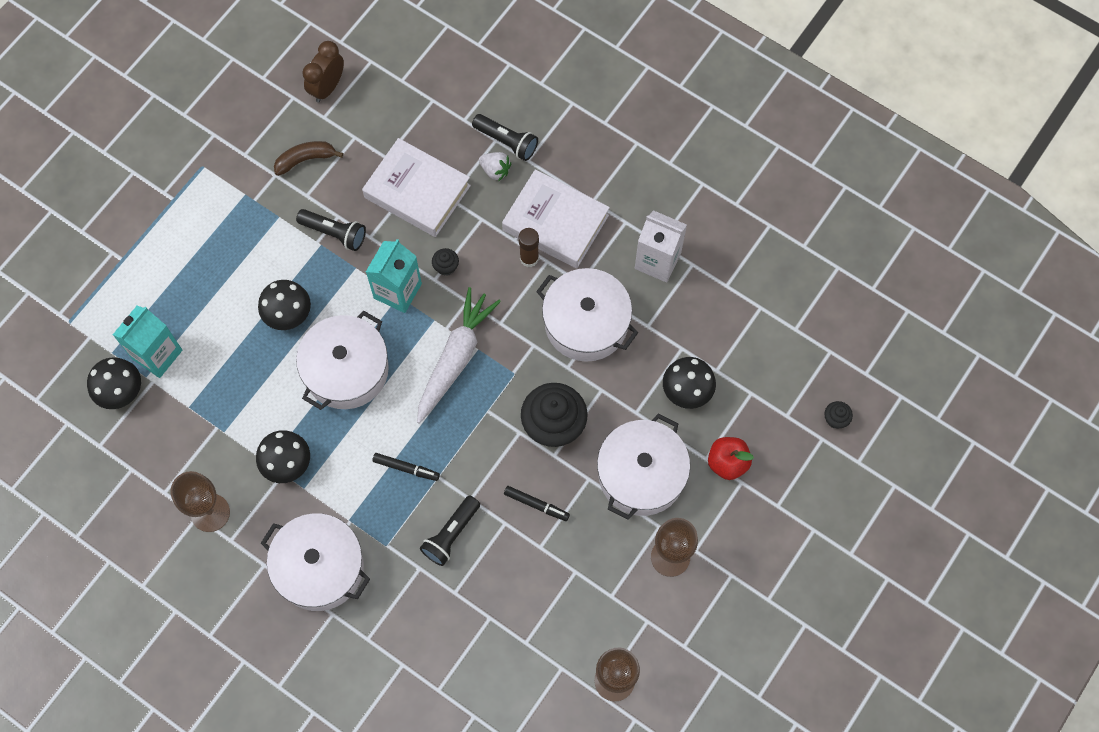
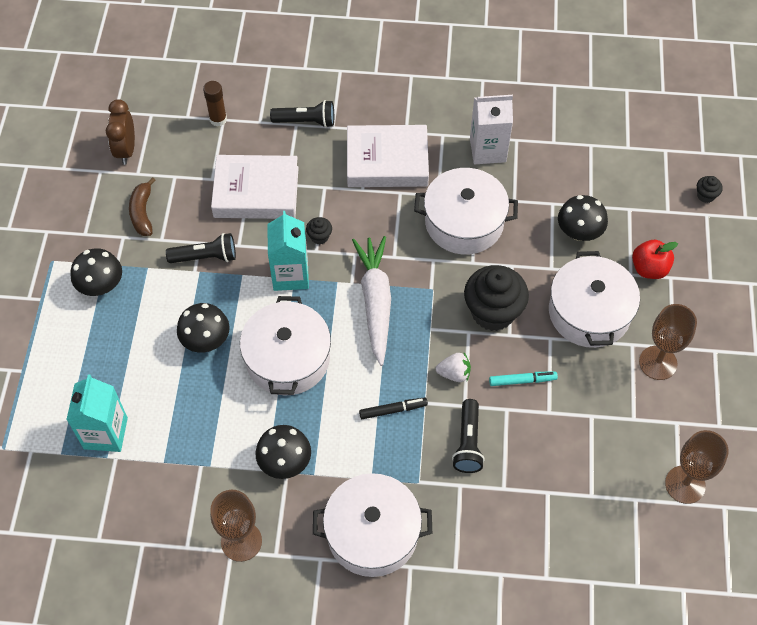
camera: 30 degrees left, 10 degrees down
black mushroom [87,357,141,409] -> black mushroom moved to [70,248,122,296]
brown banana [274,141,343,176] -> brown banana turned 45 degrees counterclockwise [129,177,156,236]
white strawberry [479,152,511,181] -> white strawberry moved to [436,353,471,382]
black marker [504,486,570,521] -> turquoise marker [489,371,558,386]
brown glue stick [519,228,539,267] -> brown glue stick moved to [203,81,227,126]

